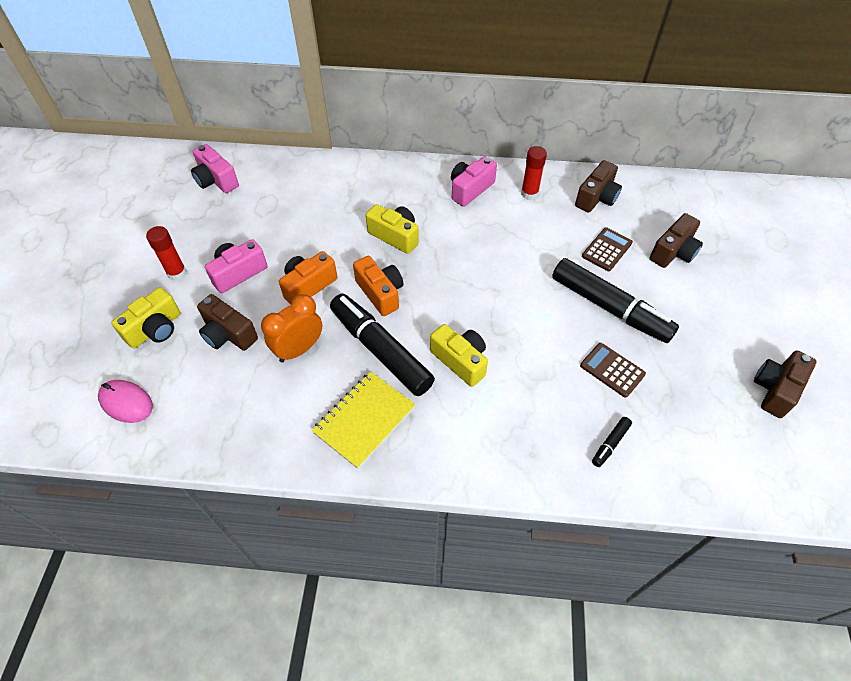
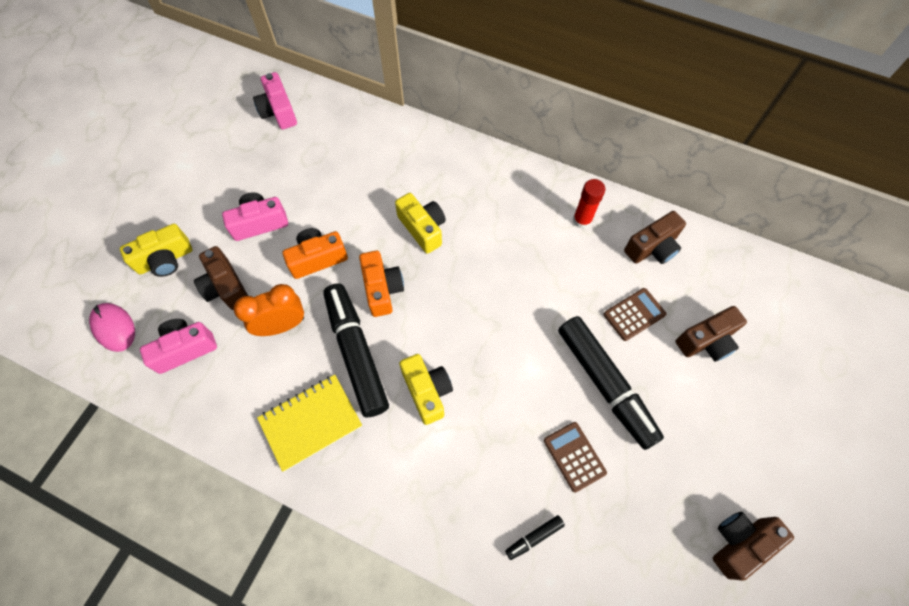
camera: 20 degrees right, 10 degrees up
red glue stick [146,226,187,281] -> none
pink camera [451,156,497,207] -> pink camera moved to [140,319,217,374]

